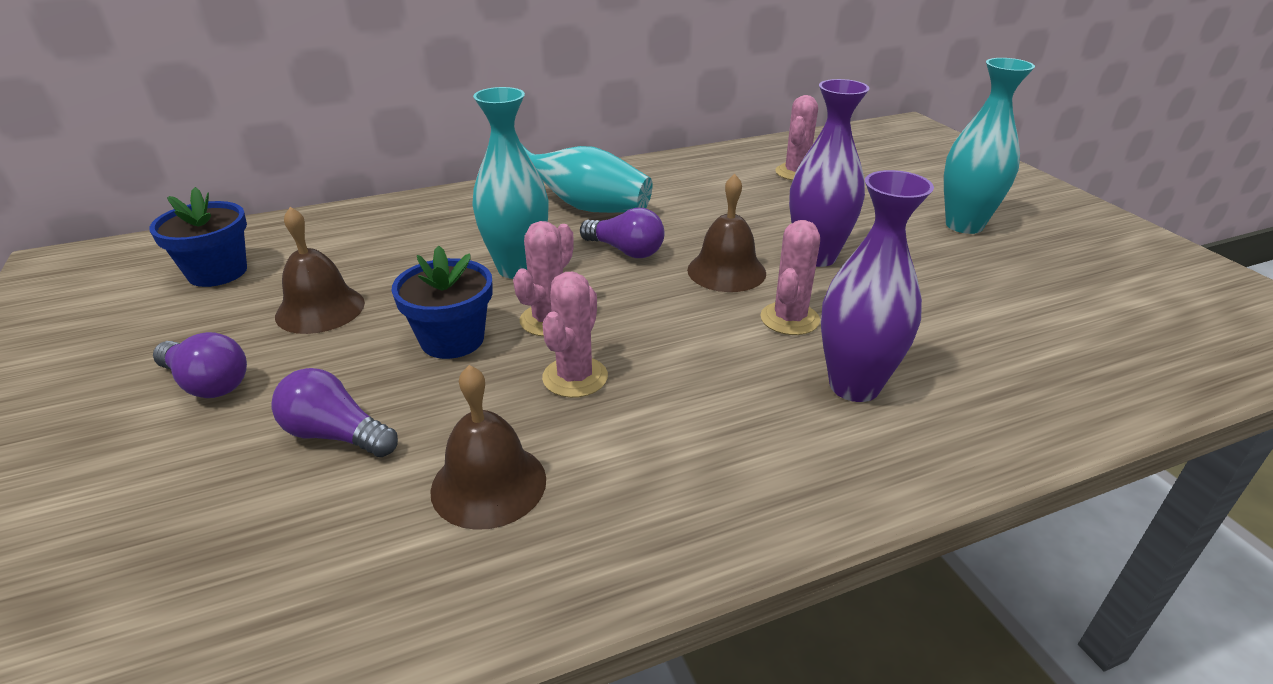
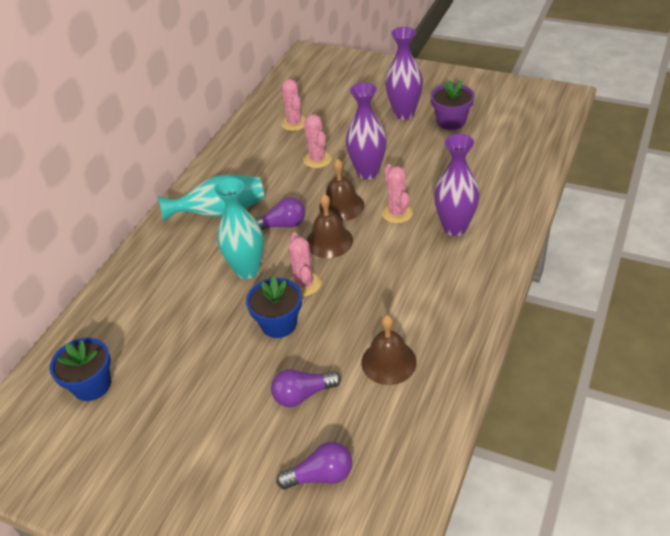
camera: 40 degrees left, 10 degrees up
purple light bulb [153,332,247,398] -> purple light bulb moved to [276,442,352,489]
brown bell [275,207,365,334] -> brown bell moved to [306,194,353,258]
pink cactus [542,272,608,398] -> pink cactus moved to [303,114,332,168]
turquoise vase [944,58,1035,234] -> purple vase [385,27,423,120]
none -> purple flower pot [431,80,475,130]

